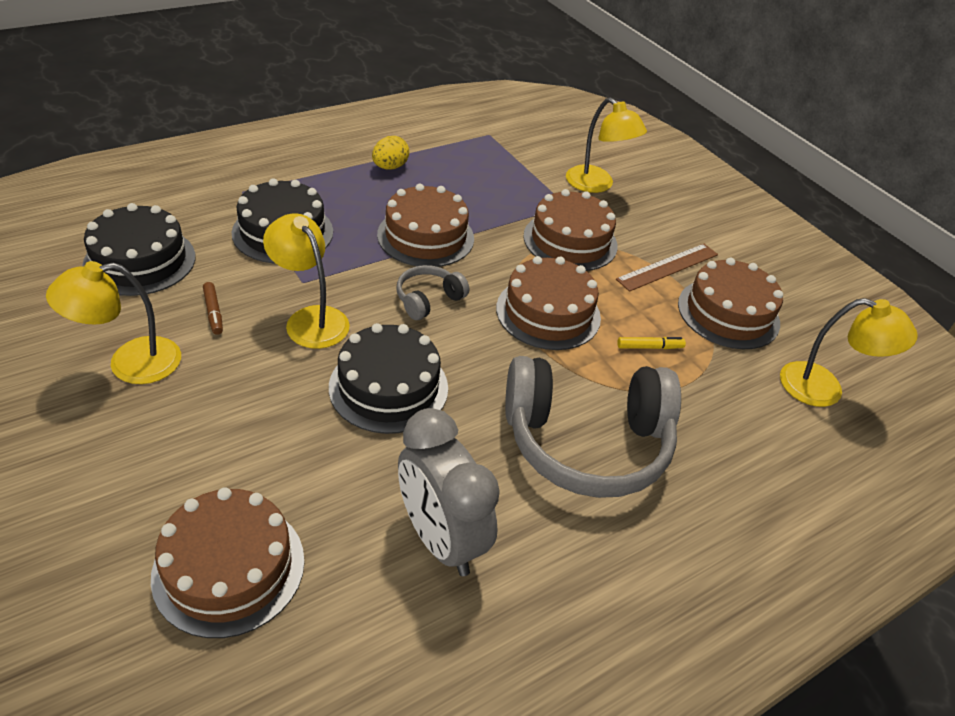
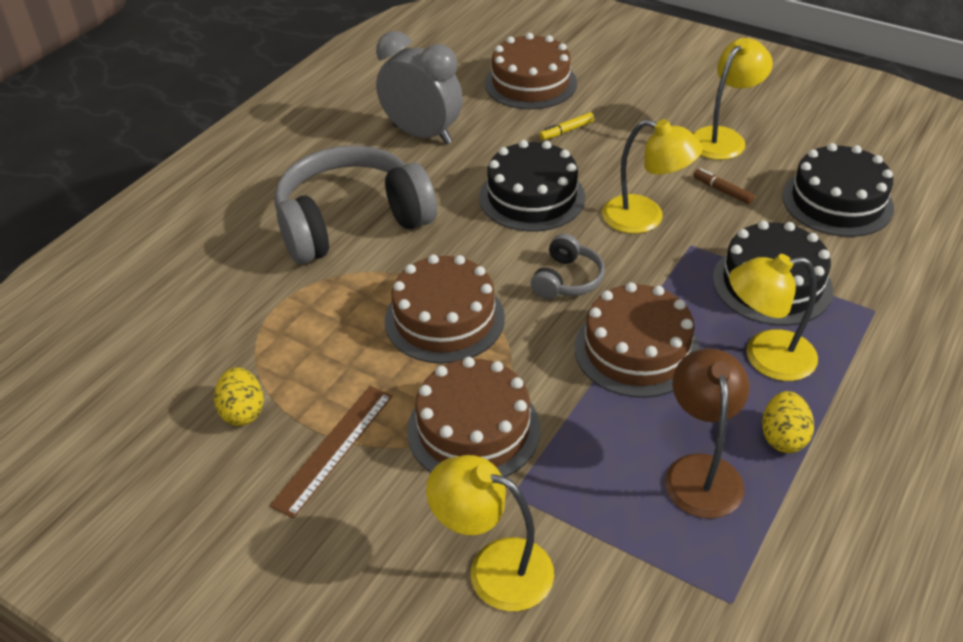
camera: 160 degrees right, 0 degrees up
yellow marker [617,337,686,349] -> yellow marker moved to [539,112,594,140]
brown cake [678,258,783,349] -> yellow egg [214,367,264,426]
yellow lamp [780,298,918,407] -> yellow lamp moved to [729,254,818,381]
none -> brown lamp [665,348,750,518]

